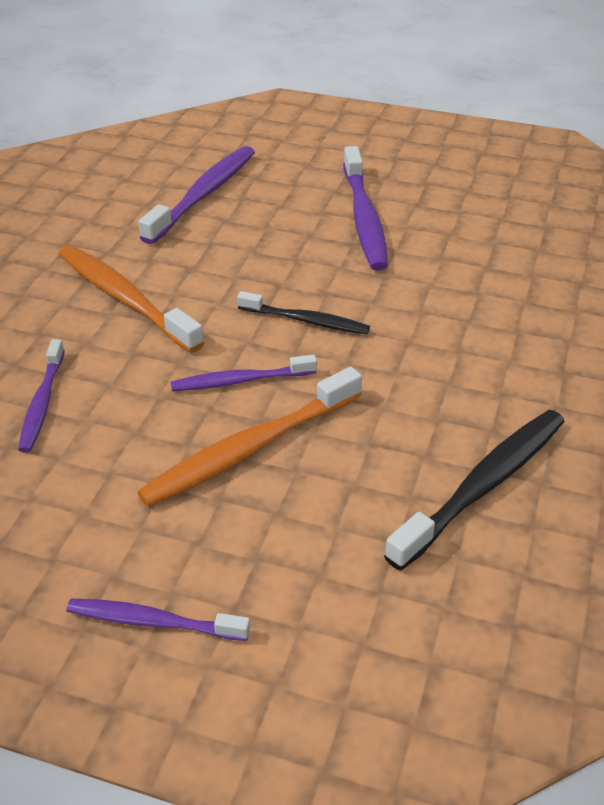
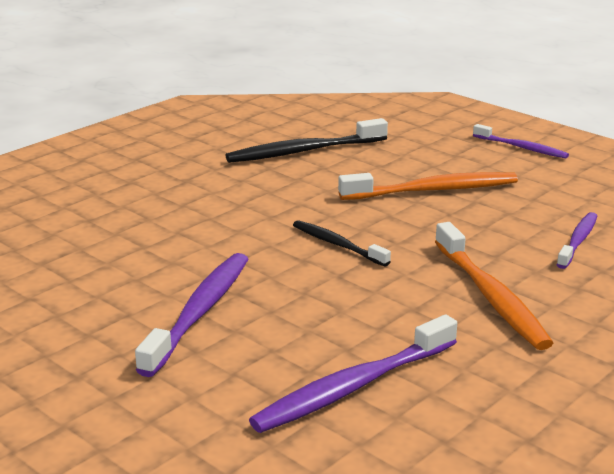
camera: 155 degrees left, 15 degrees down
purple toothbrush [171,354,317,391] -> none

